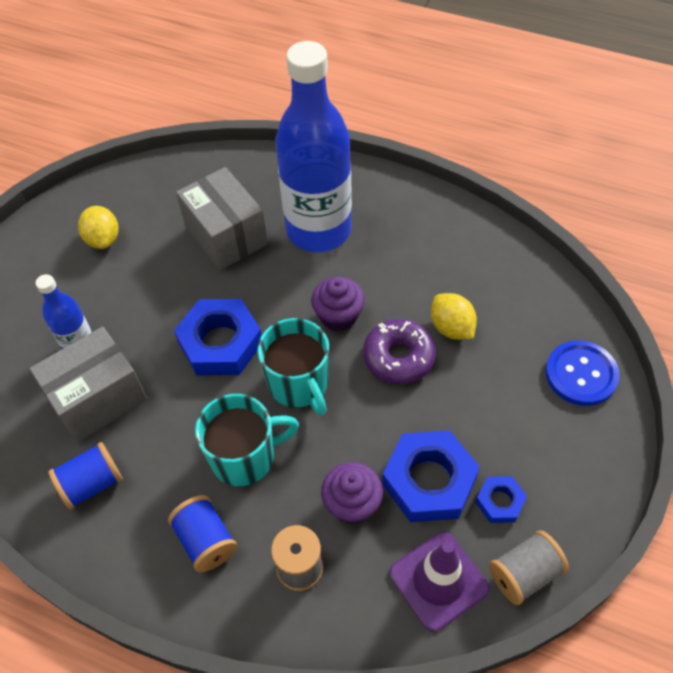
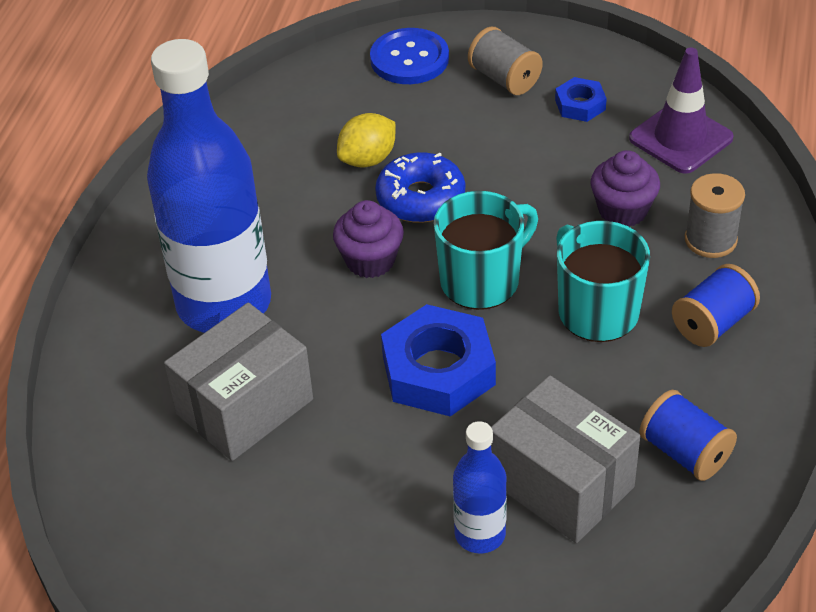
camera: 100 degrees left, 10 degrees down
yellow lemon [78,206,119,249] -> none
purple donut [363,319,436,384] -> blue donut [375,152,465,223]
blue nut [382,430,480,522] -> none
grey spool [489,530,569,605] -> grey spool moved to [468,27,543,95]

